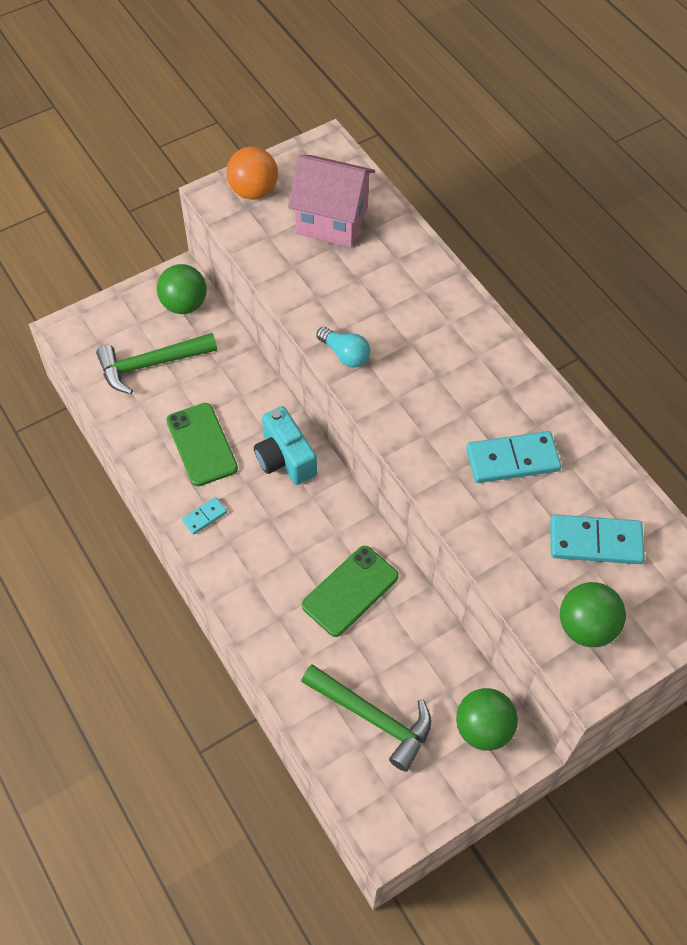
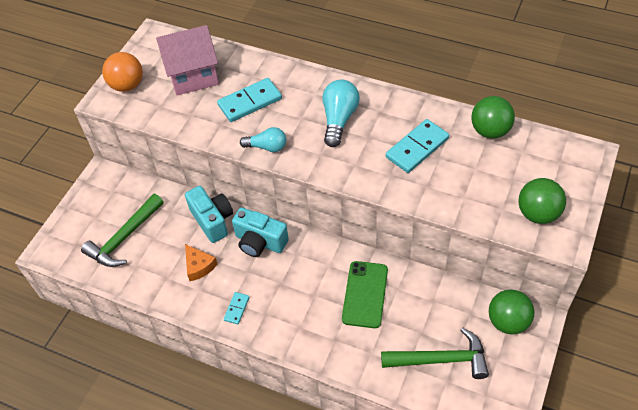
camera: 30 degrees left, 5 degrees down
green ball [157,264,207,314] -> green ball moved to [471,96,515,139]
green phone [166,403,238,486] -> orange cheese [185,244,217,281]
turquoise domino [550,515,645,564] -> turquoise domino moved to [217,78,282,122]
none -> turquoise camera [185,186,233,243]
none -> turquoise light bulb [322,80,360,147]

